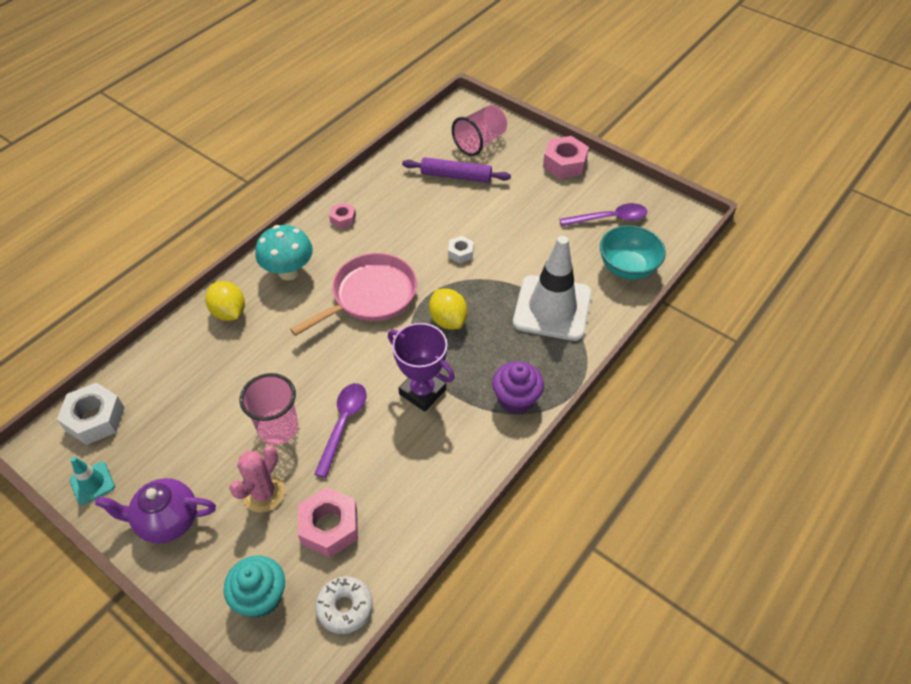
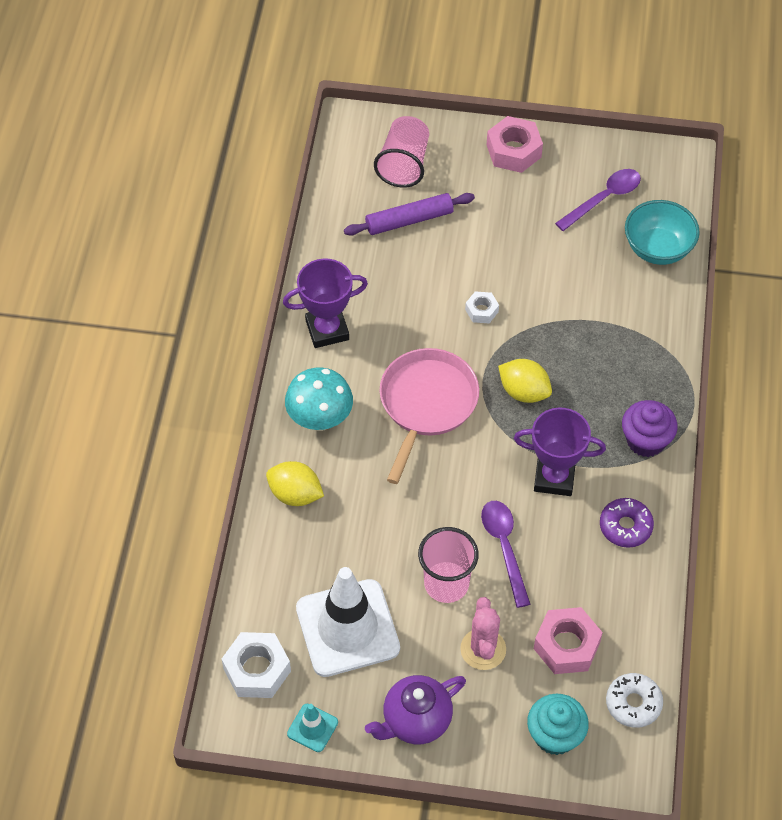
camera: 30 degrees left, 5 degrees up
pink nut [329,202,356,229] -> purple trophy [283,258,368,348]
white traffic cone [513,236,592,341] -> white traffic cone moved to [296,567,400,677]
none -> purple donut [600,498,654,548]

